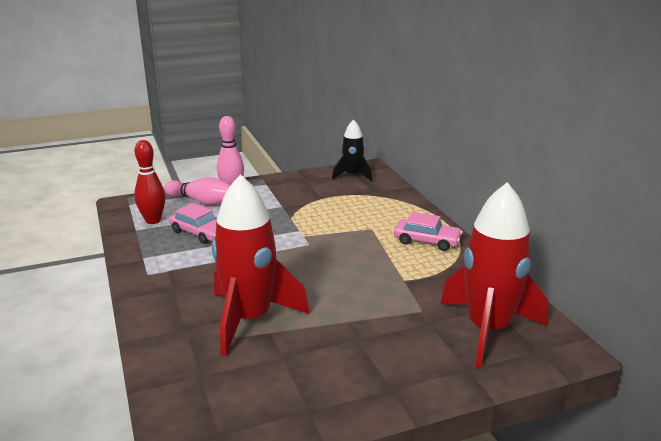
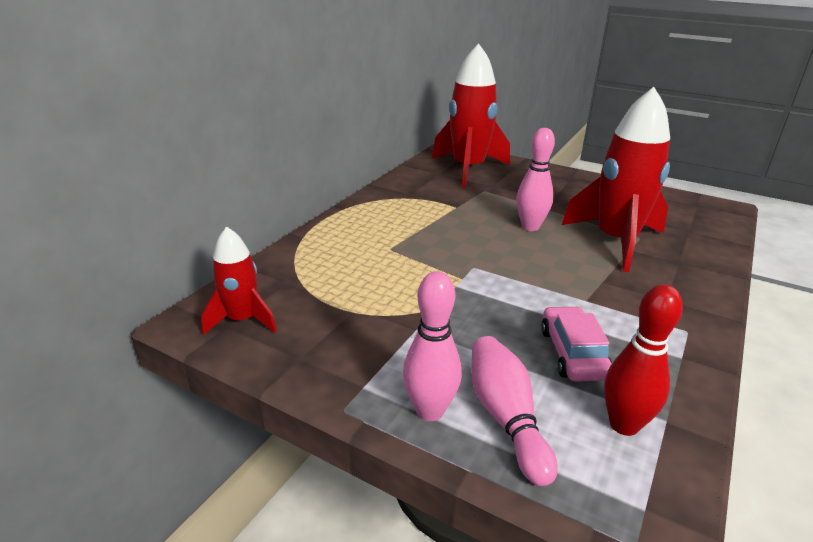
camera: 130 degrees left, 5 degrees up
black rocket [332,120,372,181] -> red rocket [201,226,277,335]
pink car [394,212,463,251] -> none
none -> pink bowling pin [517,128,555,231]

